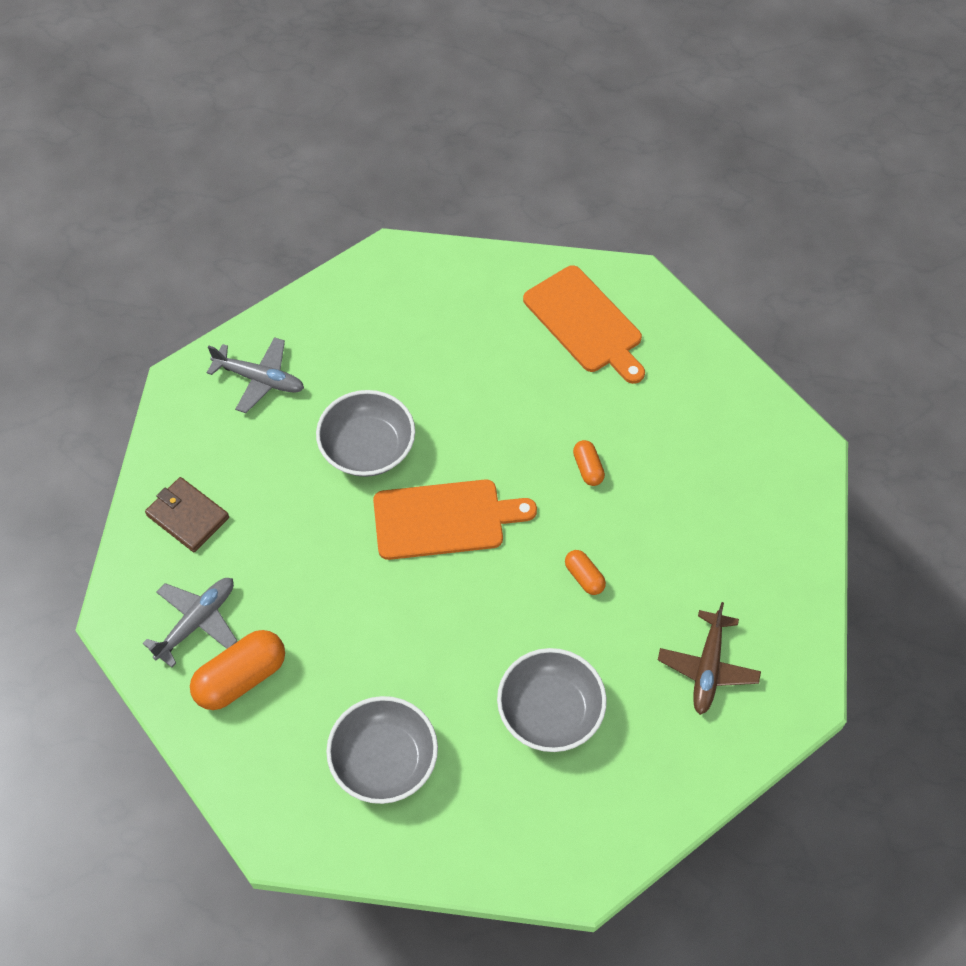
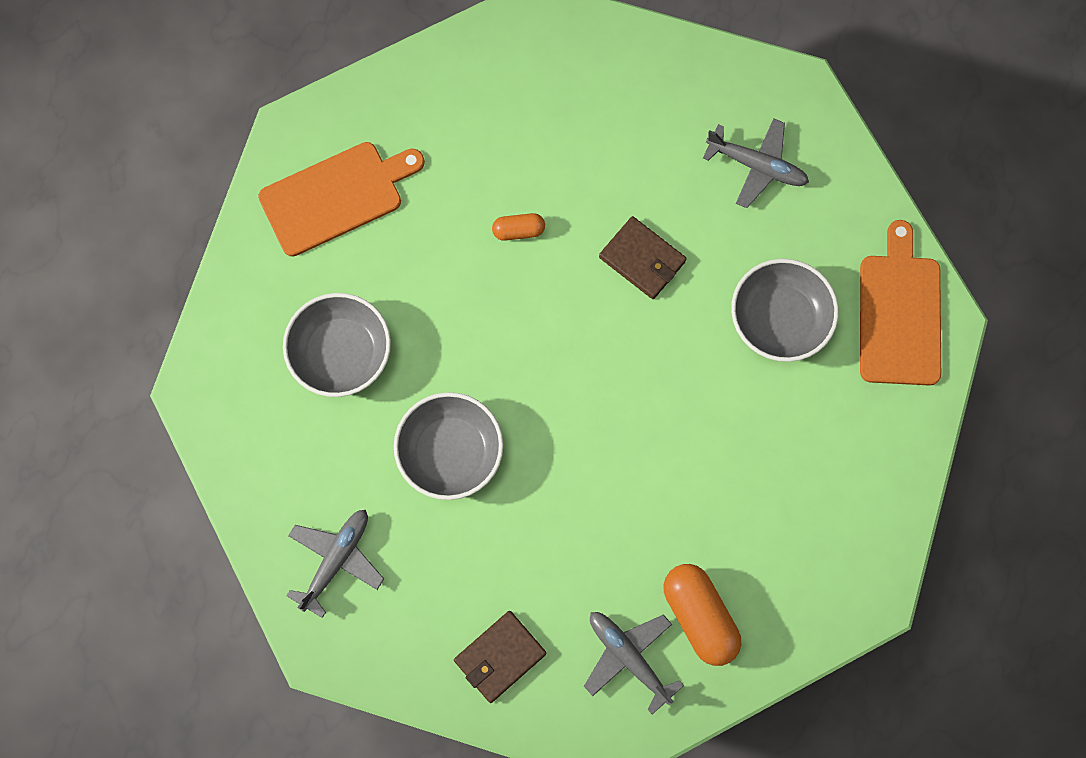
camera: 80 degrees left, 15 degrees up
grey bowl [326,696,438,804] -> grey bowl moved to [283,293,391,397]
orange cutting board [373,480,537,560] -> orange cutting board moved to [860,220,941,386]
orange capsule [565,550,606,595] -> brown wallet [599,216,687,299]
brown plane [658,602,761,715] -> grey plane [703,118,809,208]

